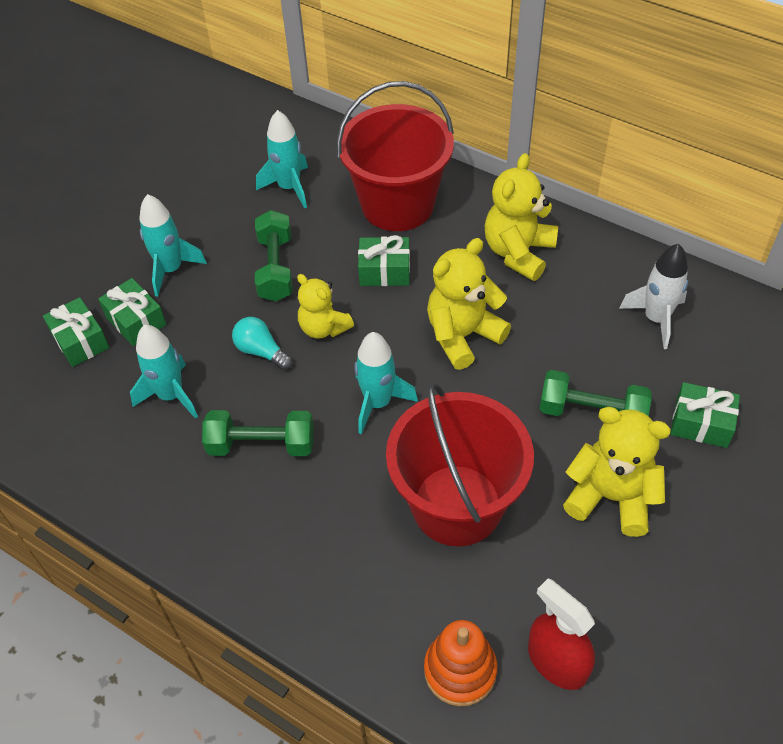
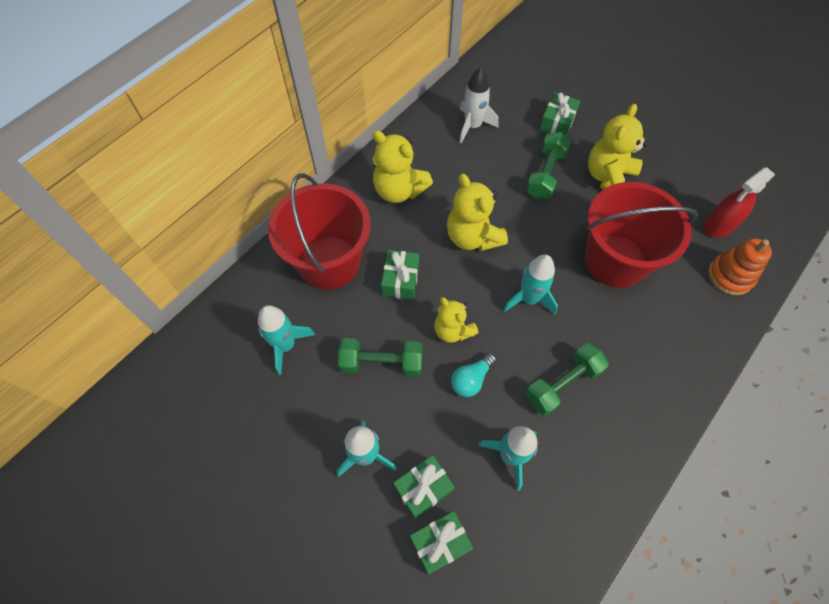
camera: 85 degrees left, 10 degrees up
green dumbbell [202,410,313,456] -> green dumbbell turned 45 degrees clockwise [526,343,609,416]
yellow teddy bear [297,274,354,338] -> yellow teddy bear turned 90 degrees clockwise [434,297,478,343]

